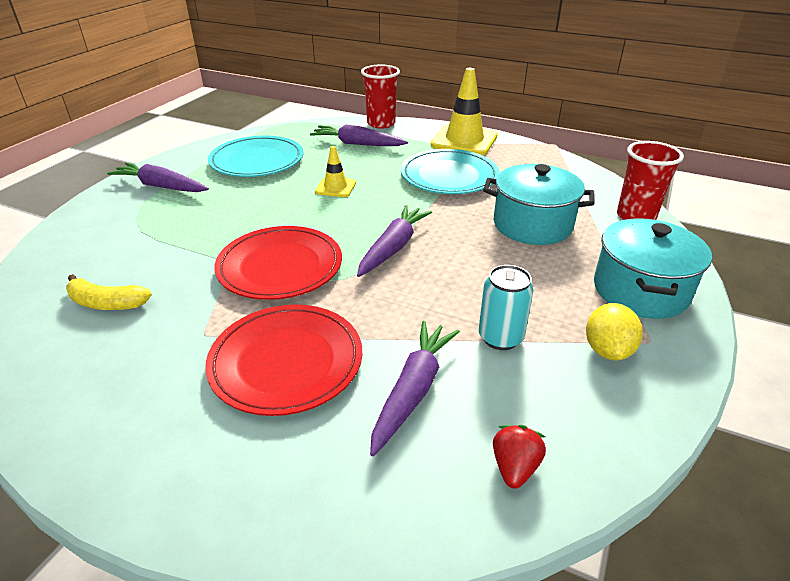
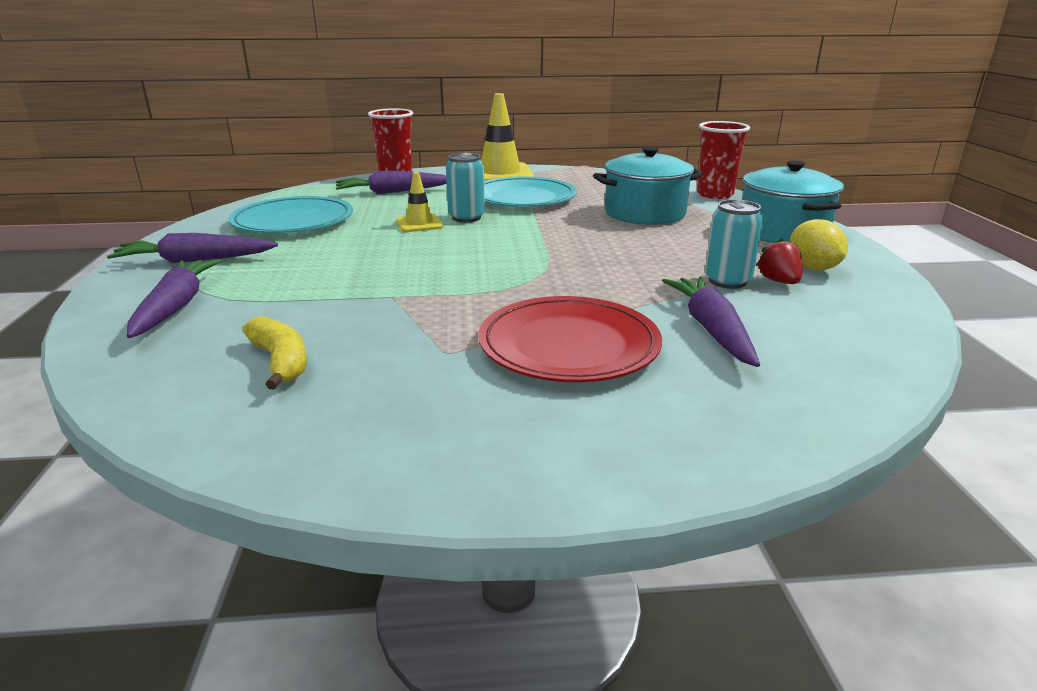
camera: 30 degrees left, 10 degrees down
yellow banana [66,274,152,310] -> yellow banana turned 105 degrees counterclockwise [242,316,307,390]
red plate [214,226,342,300] -> none
purple carrot [357,205,432,277] -> purple carrot moved to [127,259,220,338]
red strawberry [493,425,546,489] -> red strawberry moved to [756,238,803,284]
none -> turquoise can [446,153,485,223]

